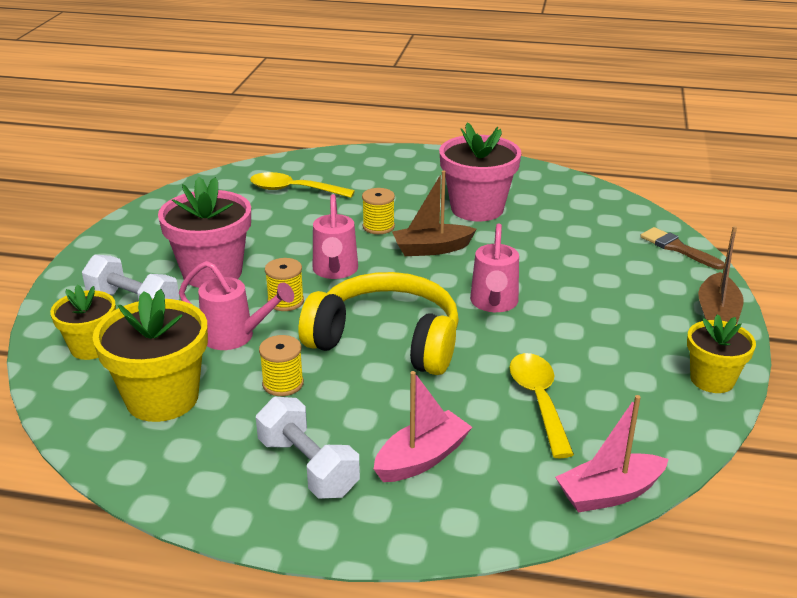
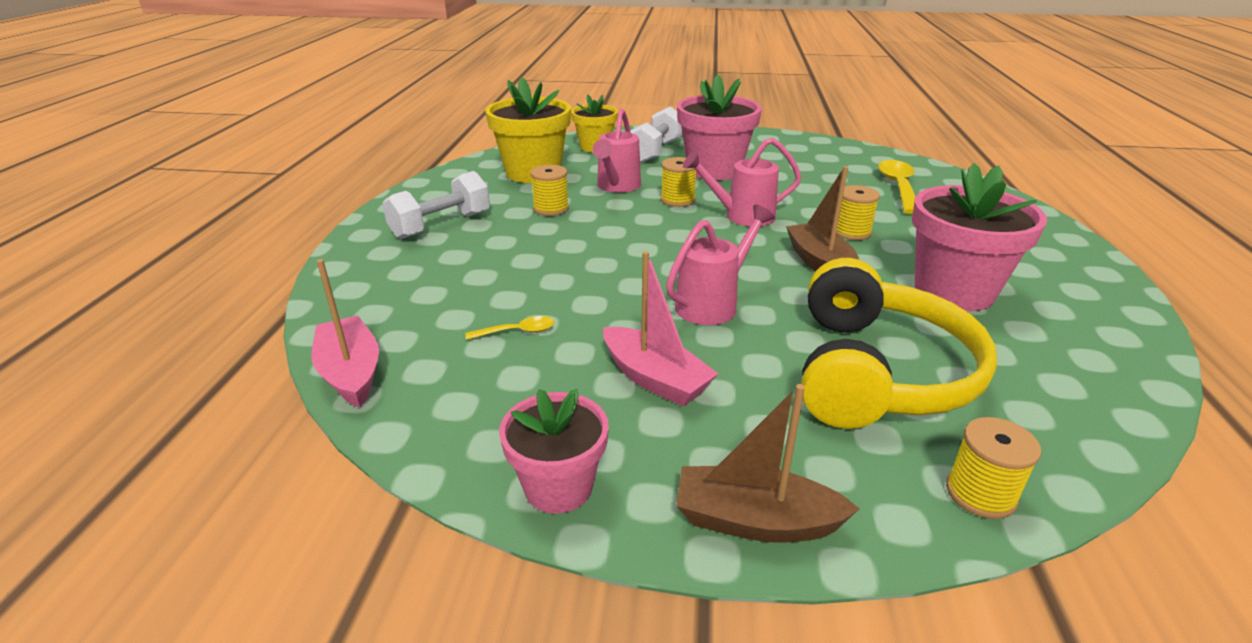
camera: 85 degrees right, 0 degrees up
yellow headphones [299,272,459,375] -> yellow headphones moved to [801,258,997,429]
pink boat [374,371,472,482] -> pink boat moved to [603,251,719,407]
pink watering can [470,223,519,312] -> pink watering can turned 135 degrees clockwise [666,204,775,325]
yellow spoon [509,353,574,458] -> yellow spoon [465,316,555,340], size x0.51
brown brush [640,227,725,270] -> yellow spool [946,417,1041,519]
yellow flower pot [687,314,756,393] -> pink flower pot [499,388,609,514]

